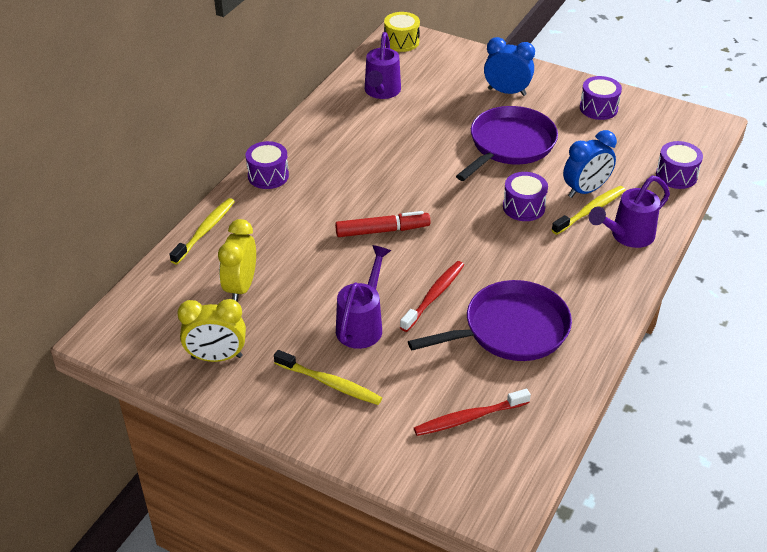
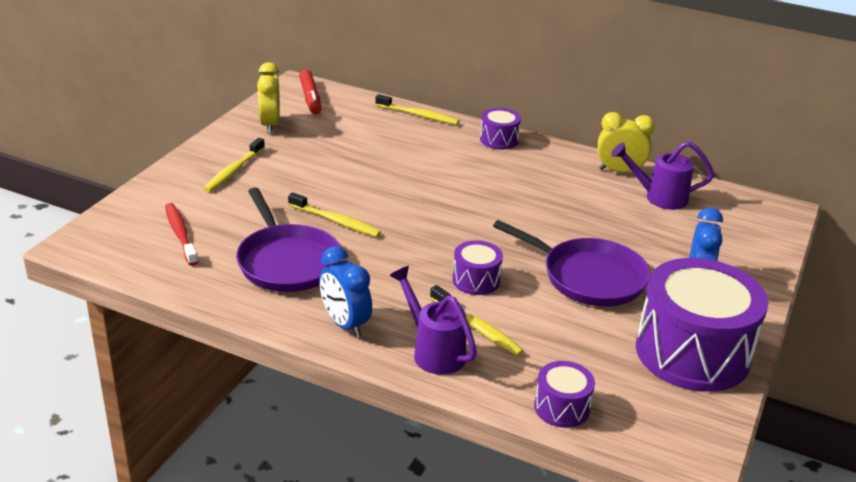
camera: 85 degrees right, 10 degrees down
yellow clock [218,219,256,302] -> yellow clock moved to [598,112,655,172]
red marker [335,211,431,237] -> red marker moved to [299,69,322,114]
purple watering can [336,245,391,349] -> none
yellow drum [384,12,420,52] -> none
red toothbrush [400,261,464,332] -> yellow toothbrush [288,192,381,237]
blue clock [563,130,617,198] -> blue clock moved to [319,246,372,337]
purple drum [580,76,622,120] -> purple drum [636,258,768,392], size x2.19

